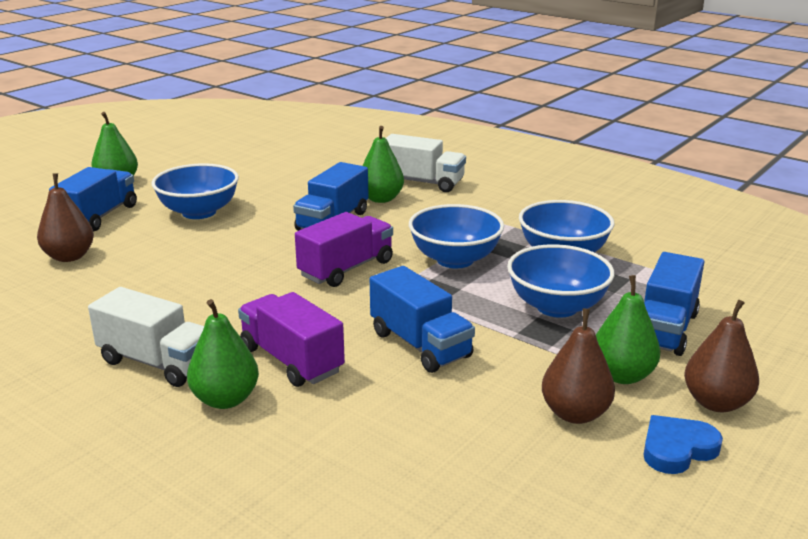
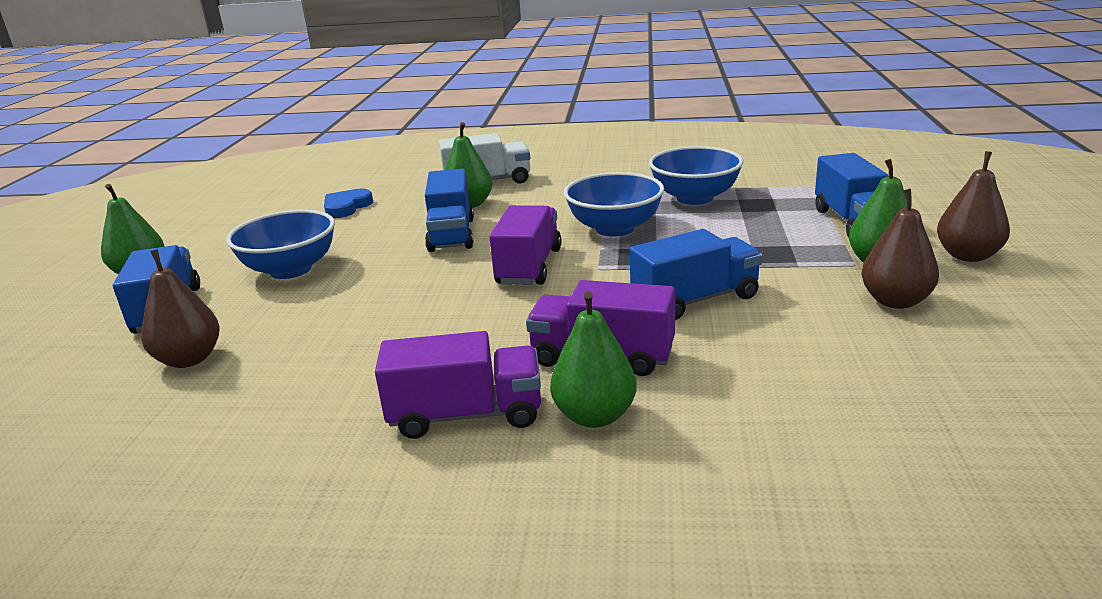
camera: 30 degrees left, 0 degrees up
white truck [88,287,204,387] -> purple truck [375,331,541,439]
blue truck [370,266,475,373] -> blue truck turned 45 degrees counterclockwise [630,229,762,320]
blue bowl [507,244,614,318] -> none
blue heart [643,415,723,474] -> blue heart moved to [324,189,373,218]

